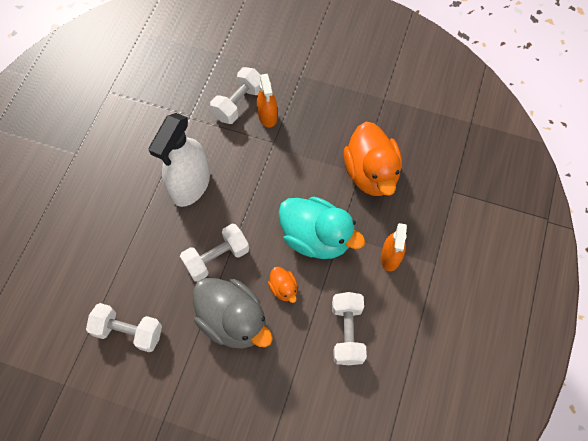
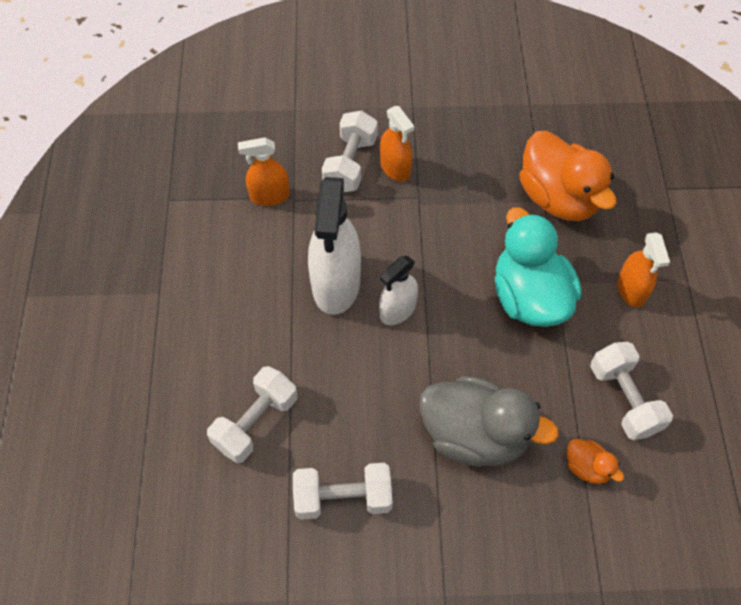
camera: 20 degrees left, 5 degrees down
white dumbbell [180,224,249,282] -> white dumbbell moved to [207,366,297,463]
orange duck [268,267,297,303] -> orange duck moved to [567,439,624,484]
turquoise duck [279,197,365,259] -> turquoise duck turned 120 degrees counterclockwise [495,207,582,327]
none -> orange spray bottle [238,137,290,206]
none -> white spray bottle [379,256,418,325]

